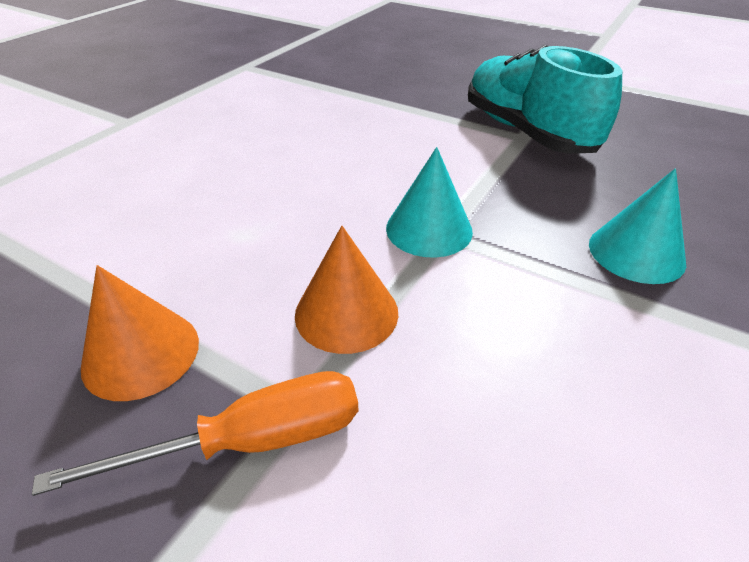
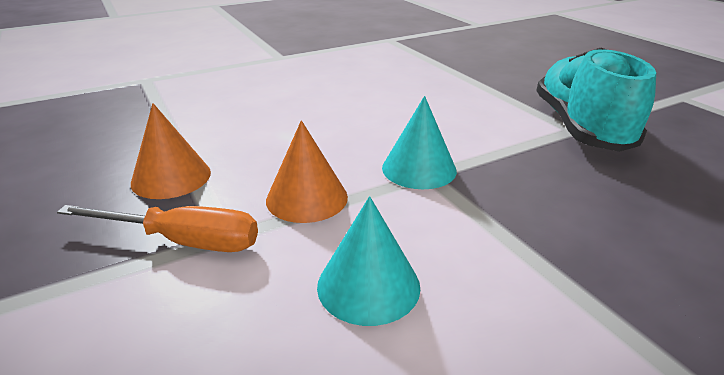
camera: 30 degrees right, 10 degrees down
turquoise cone [589,168,686,284] -> turquoise cone moved to [317,196,420,326]

